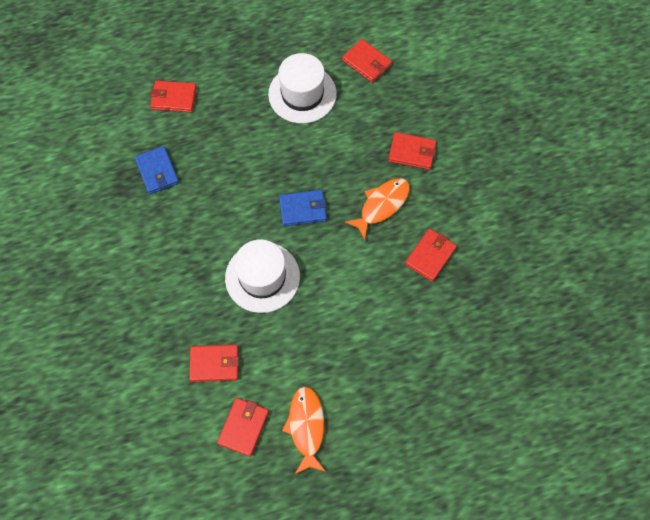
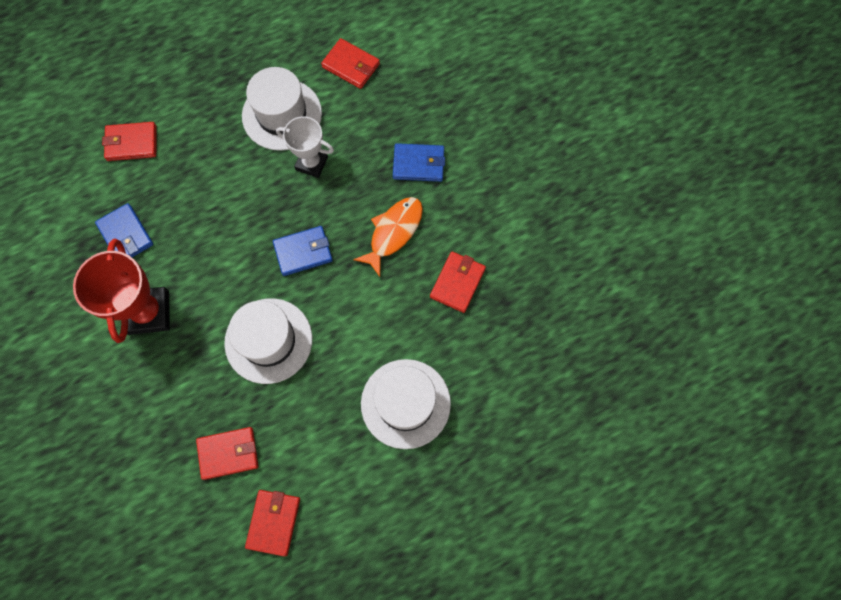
camera: 10 degrees left, 5 degrees up
orange fish [282,386,326,474] -> none
red wallet [388,132,436,170] -> blue wallet [393,143,445,182]
none -> red trophy [73,239,170,343]
none -> white trophy [276,116,334,178]
none -> white hat [361,359,451,449]

